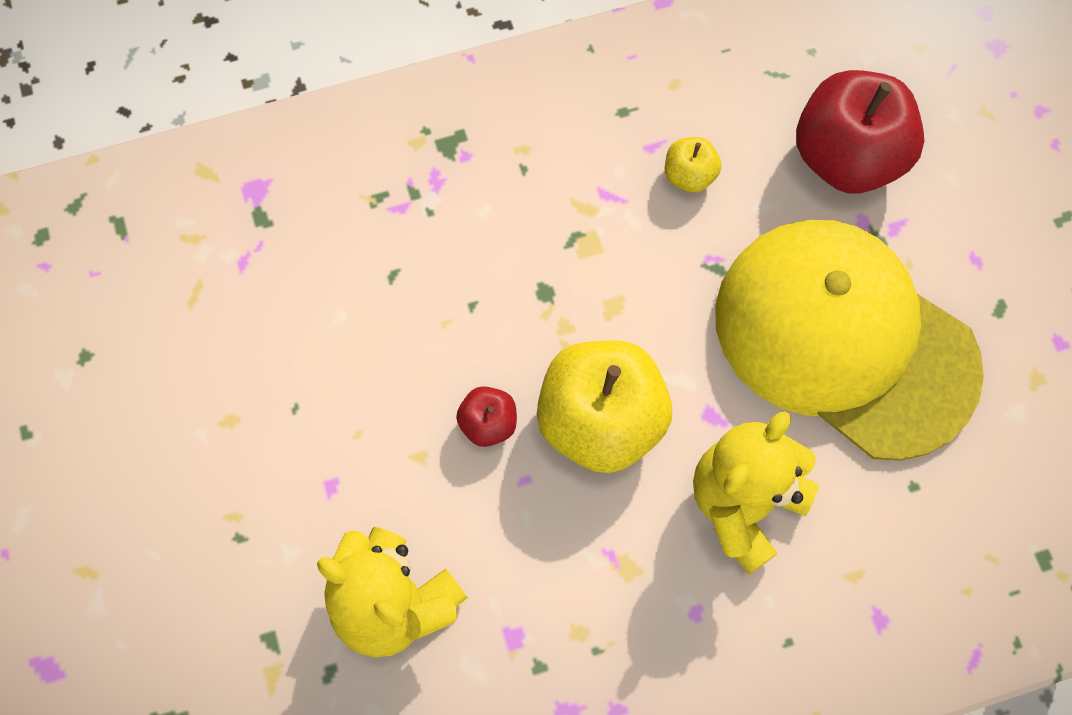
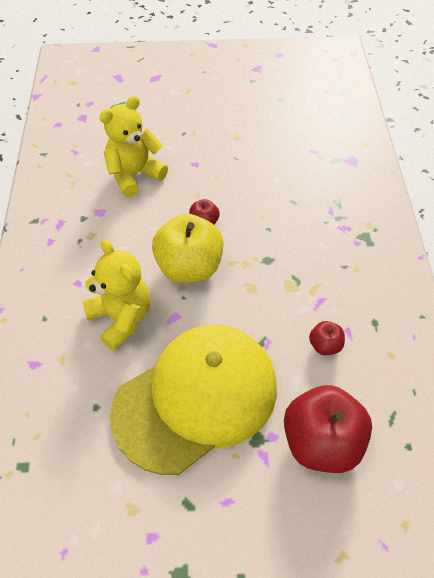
camera: 105 degrees right, 15 degrees down
yellow apple [665,137,722,193] -> red apple [309,321,345,355]

